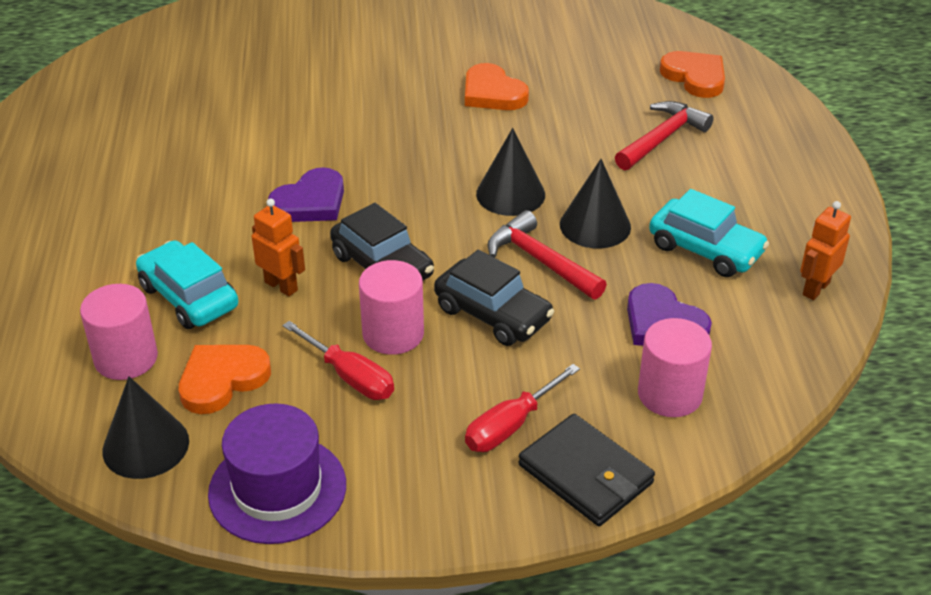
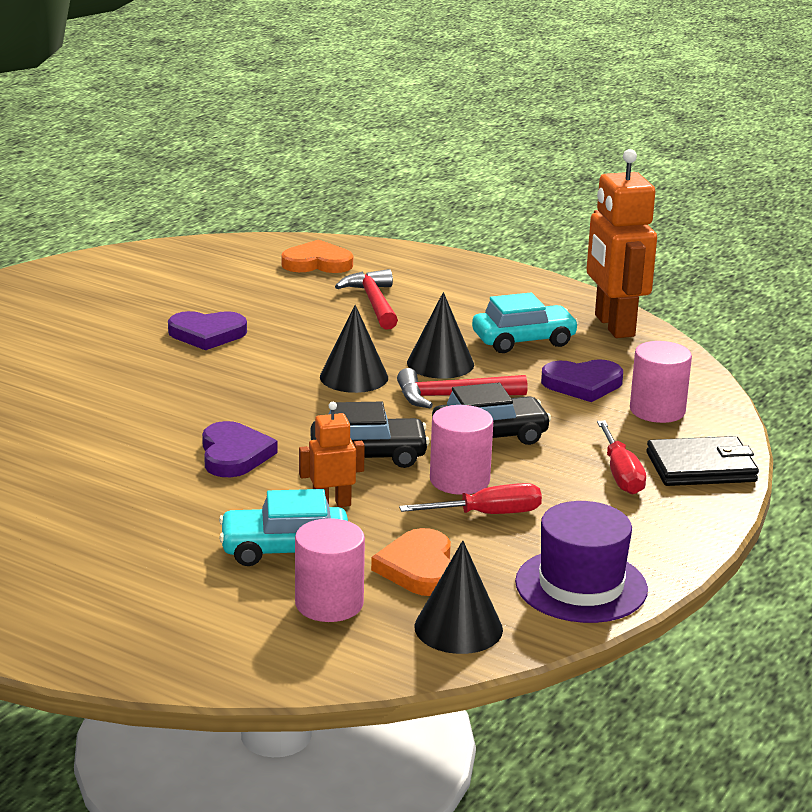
camera: 55 degrees left, 15 degrees down
orange heart [465,63,529,110] -> purple heart [168,311,247,350]
orange robot [800,201,851,300] -> orange robot [586,149,657,338], size x1.97

